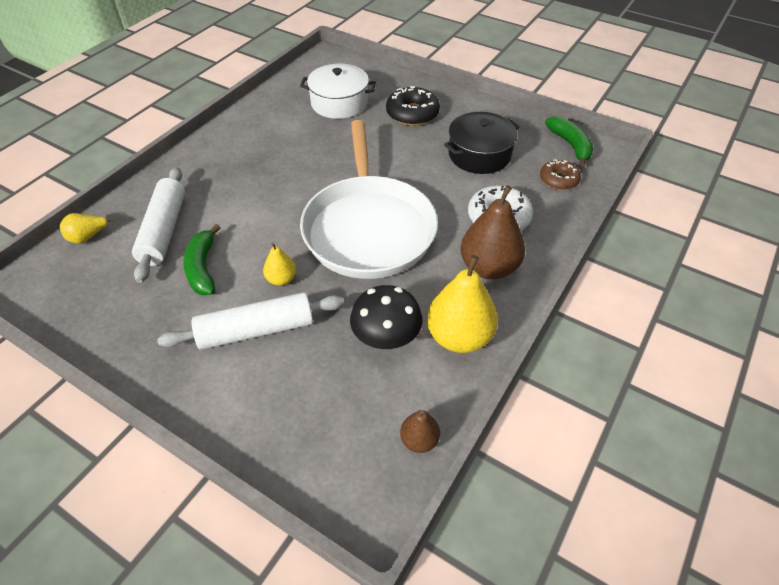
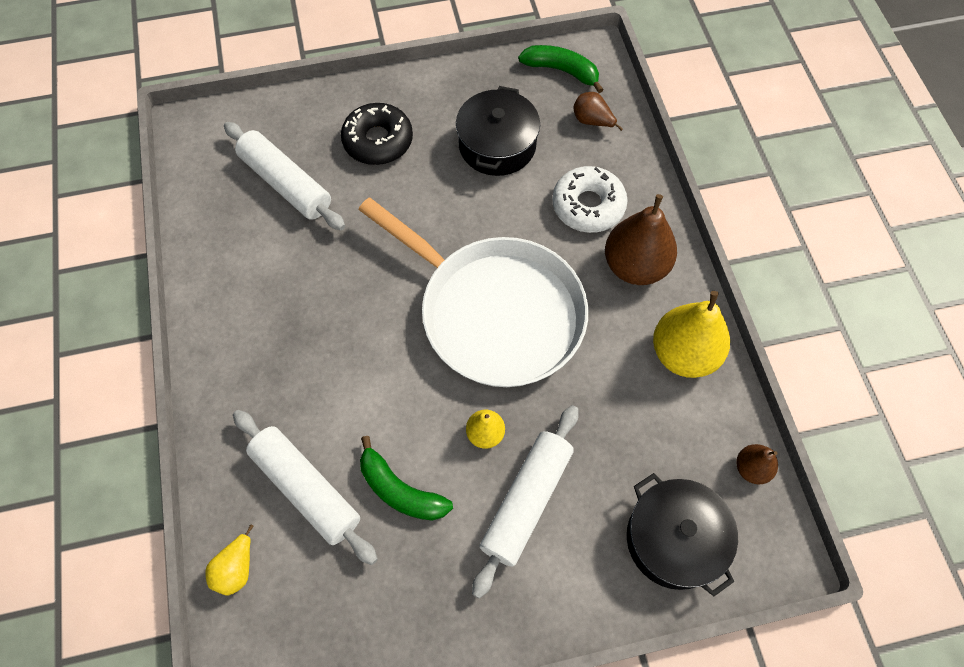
camera: 45 degrees left, 15 degrees up
white pot [300,64,376,119] -> white rolling pin [224,122,345,230]
black mushroom [350,285,423,349] -> none
brown donut [540,160,581,190] -> brown pear [573,92,623,131]
none -> black pot [627,473,738,596]

